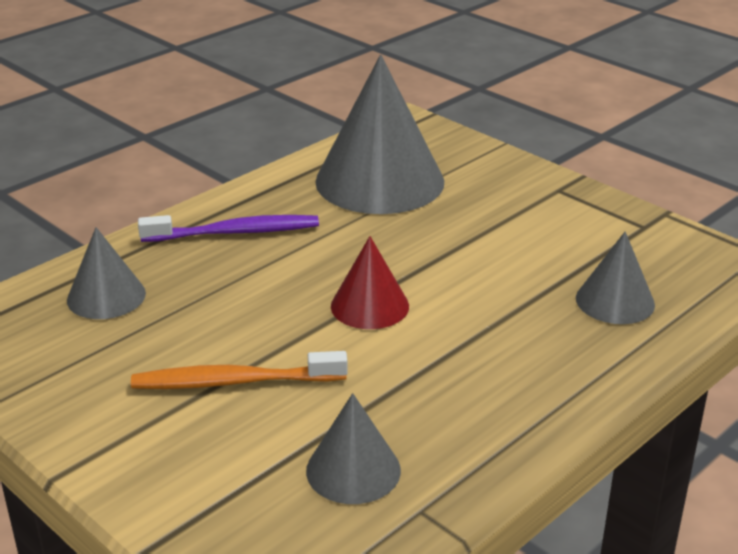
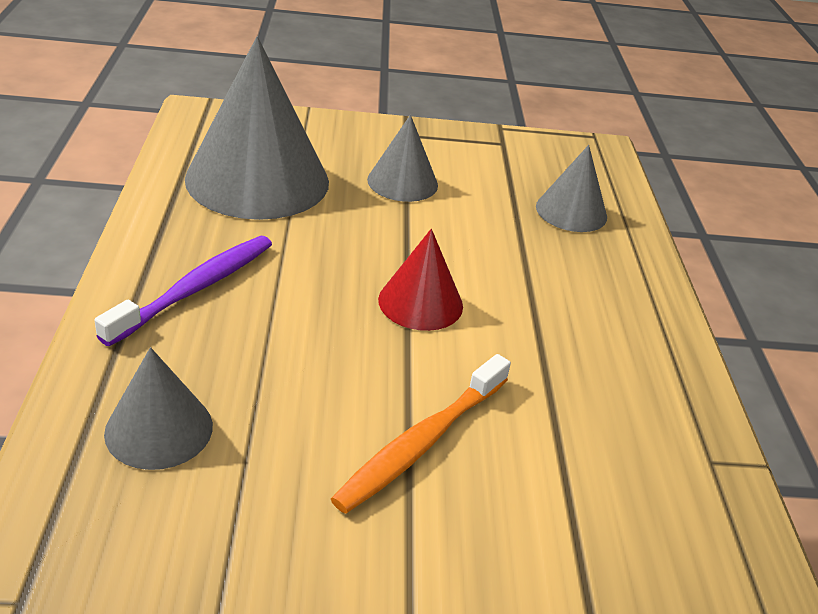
camera: 50 degrees left, 5 degrees up
grey cone [306,393,401,504] -> grey cone moved to [367,115,438,202]

